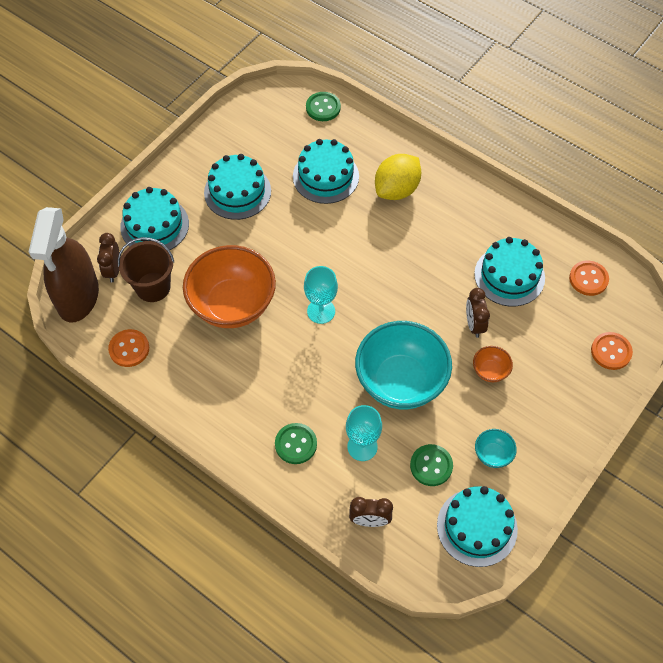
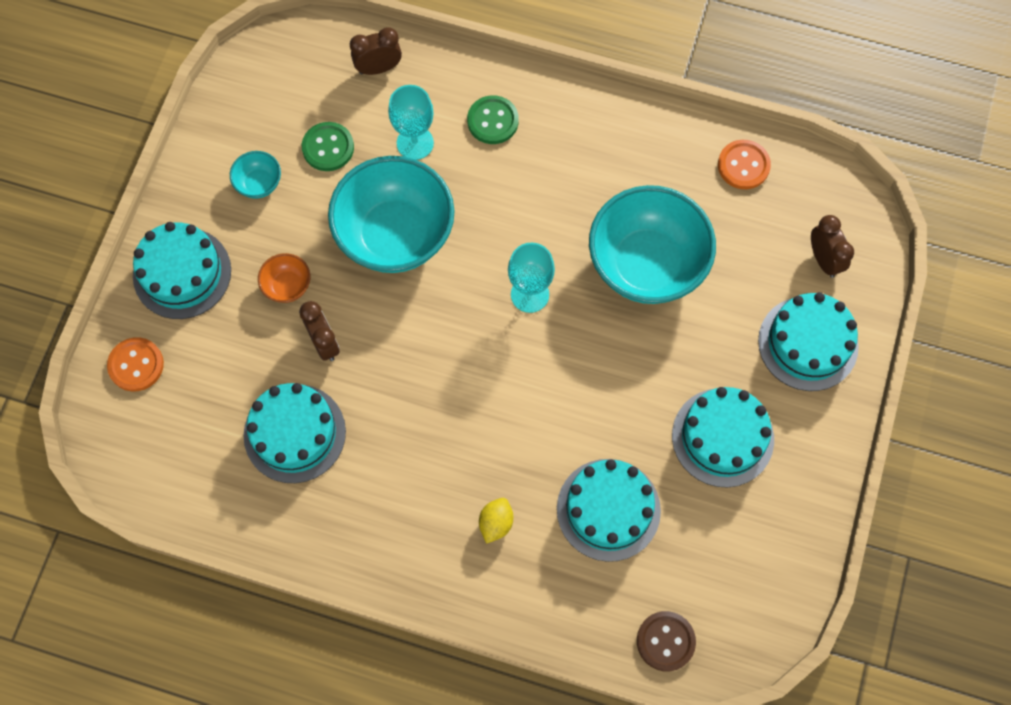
camera: 160 degrees right, 10 degrees up
brown spray bottle [29,207,99,323] -> none
brown bucket [118,237,174,302] -> none
orange bowl [183,245,276,328] -> turquoise bowl [589,185,716,304]
green button [306,92,341,121] -> brown button [637,611,696,671]
yellow lemon [375,154,421,200] -> yellow lemon [479,498,513,544], size x0.51
turquoise cake [437,486,518,567] -> turquoise cake moved to [133,222,231,319]
orange button [569,261,609,296] -> none

